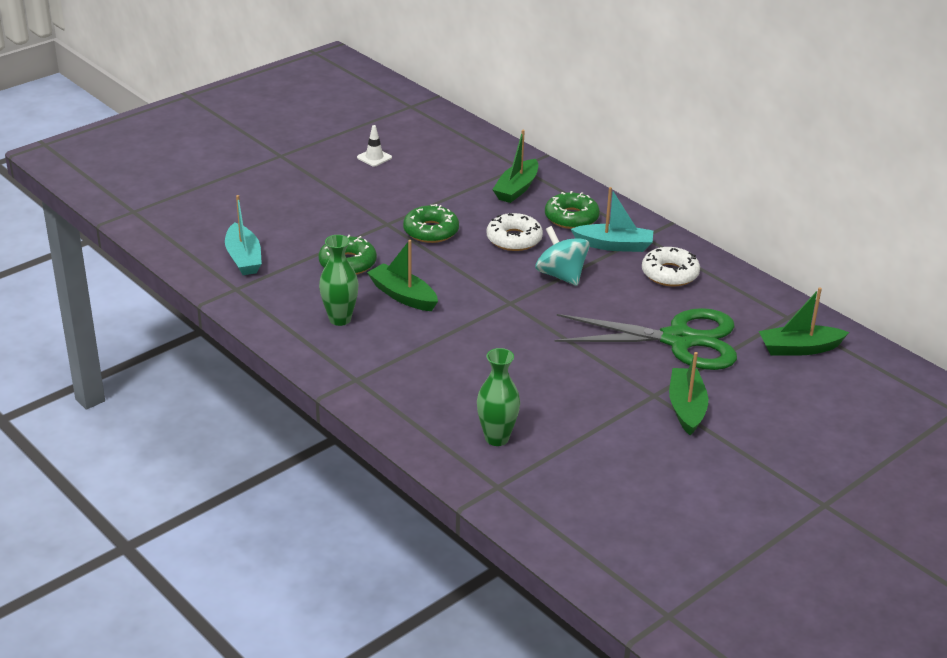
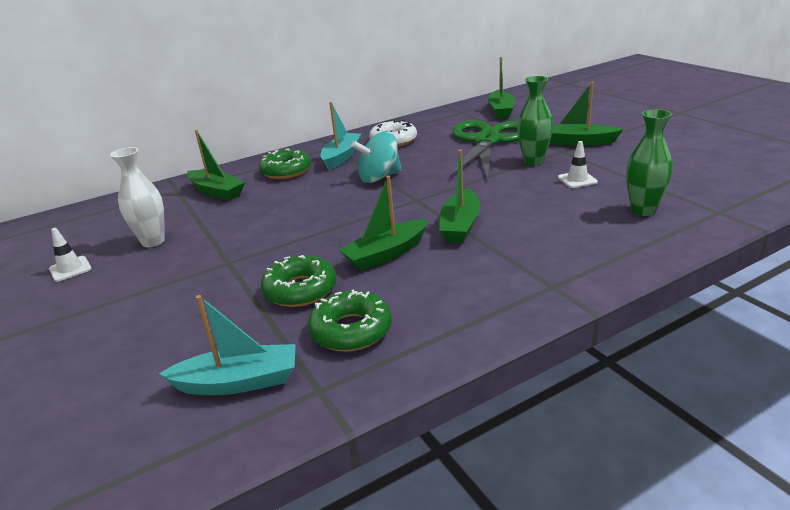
camera: 75 degrees left, 5 degrees down
green vase [319,235,359,326] -> green vase moved to [517,76,553,165]
green donut [403,204,459,243] -> green donut moved to [307,290,392,352]
white donut [487,213,543,251] -> none
none -> white vase [110,147,165,247]
none -> green boat [439,149,480,243]
none -> white traffic cone [558,141,598,188]

